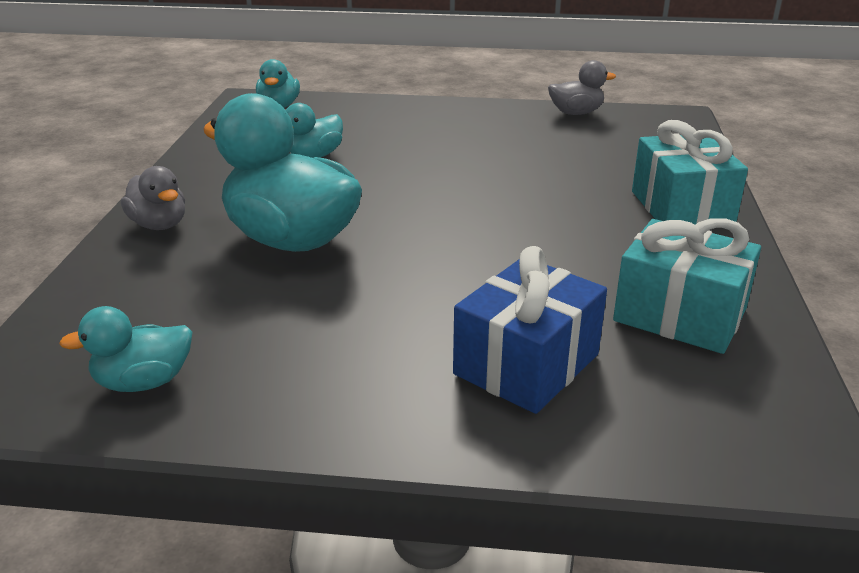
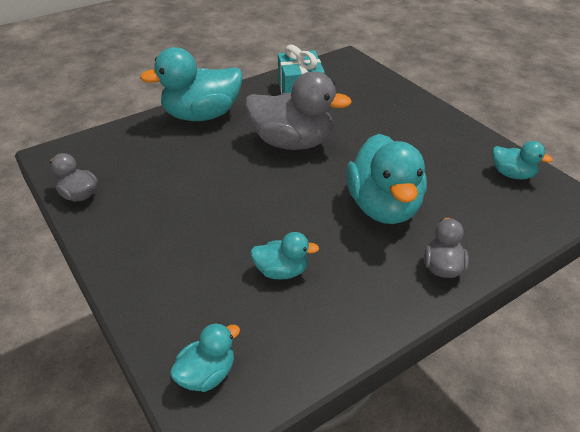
camera: 130 degrees left, 10 degrees up
blue gift [453,246,607,414] -> none
turquoise gift [632,120,748,225] -> turquoise duck [140,47,242,121]
none -> grey duck [245,71,352,150]

